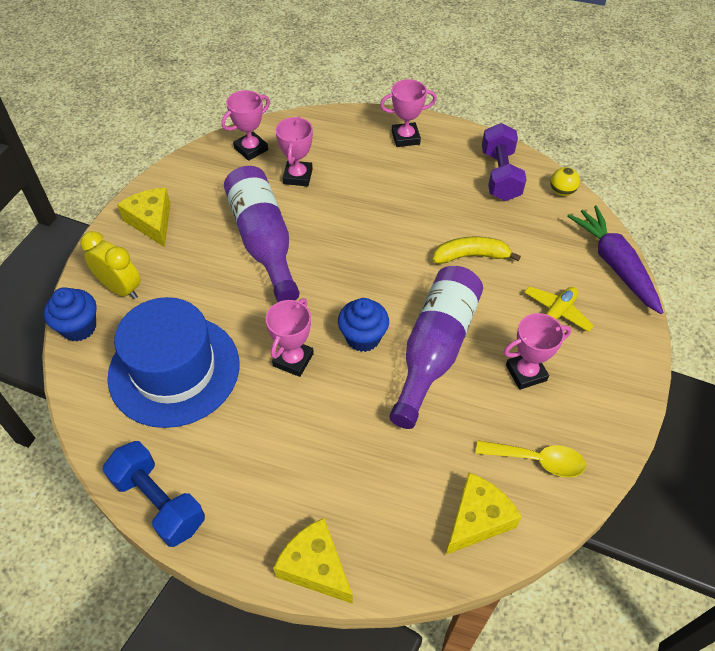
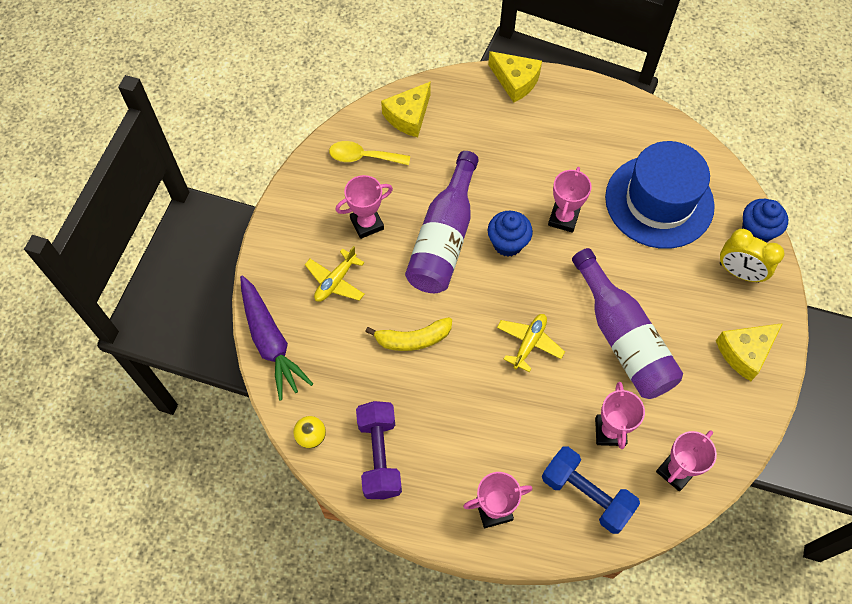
camera: 175 degrees right, 10 degrees up
blue dumbbell [102,441,205,547] -> blue dumbbell moved to [542,446,640,534]
yellow cheese [117,188,171,247] -> yellow cheese turned 90 degrees clockwise [716,323,783,381]
none -> yellow plane [497,314,565,372]

